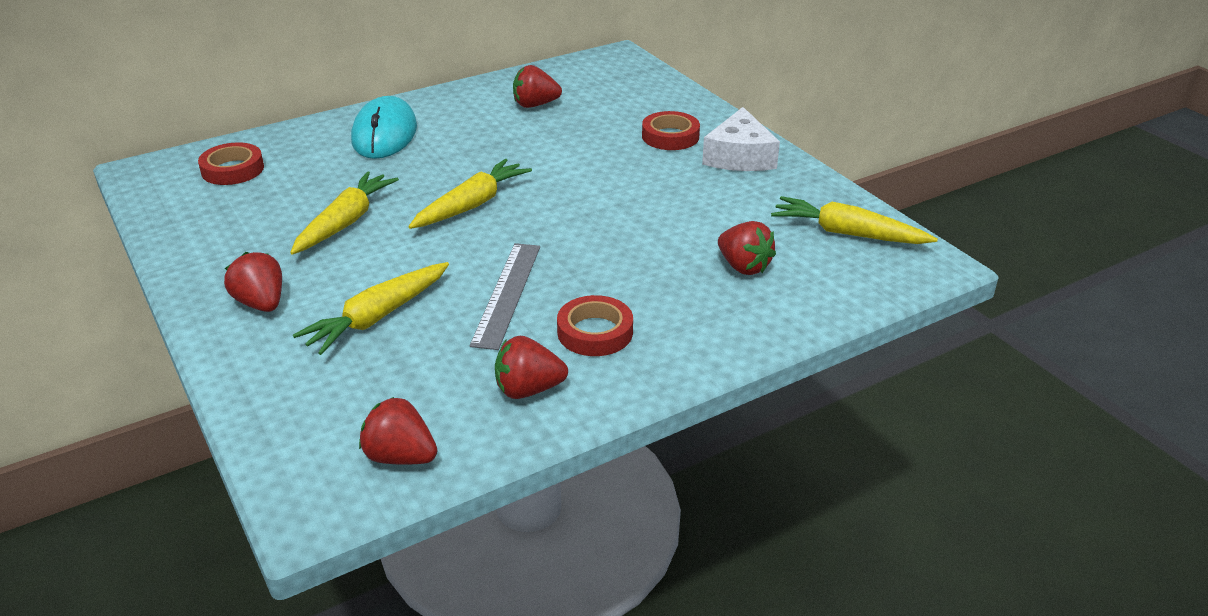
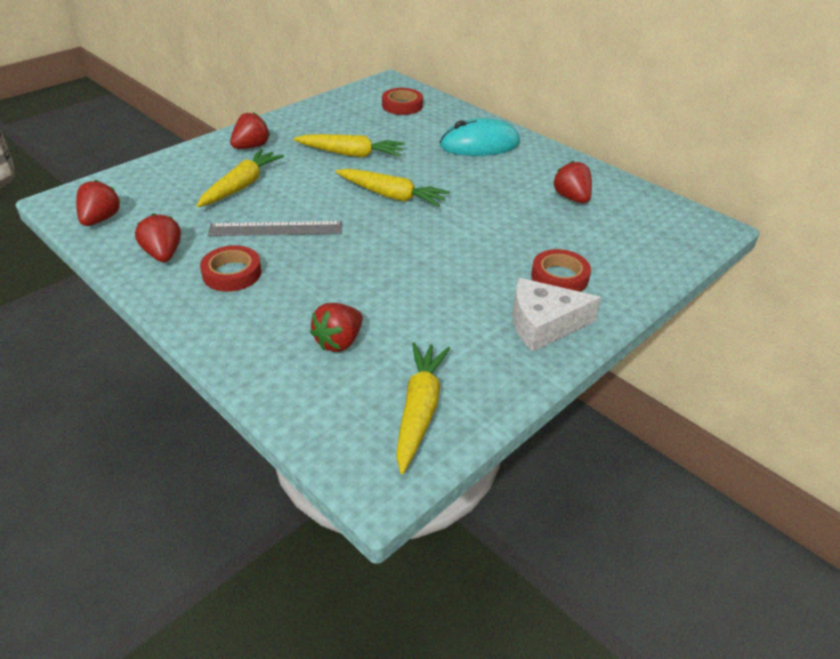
camera: 75 degrees right, 5 degrees up
yellow carrot [293,262,449,355] -> yellow carrot turned 90 degrees clockwise [197,149,284,207]

